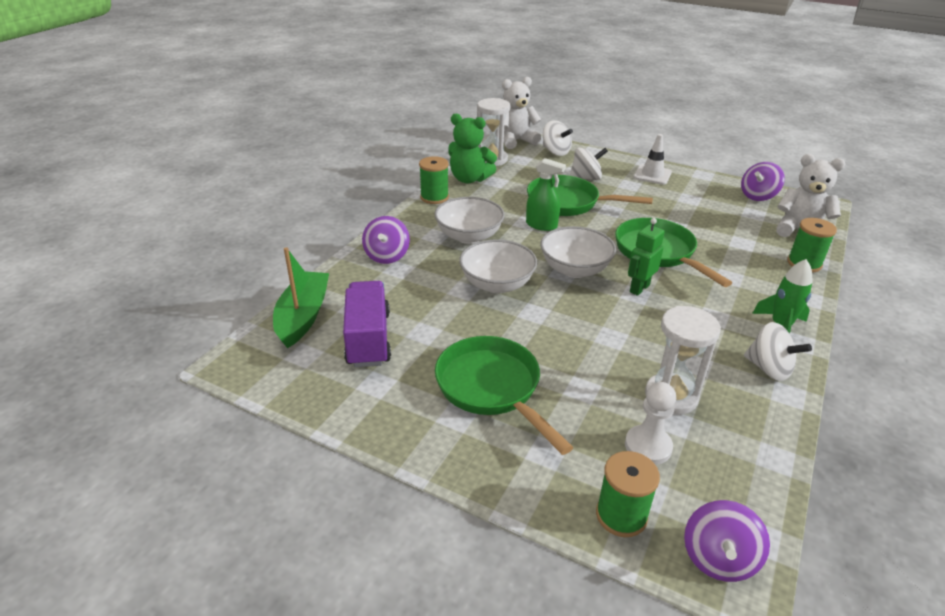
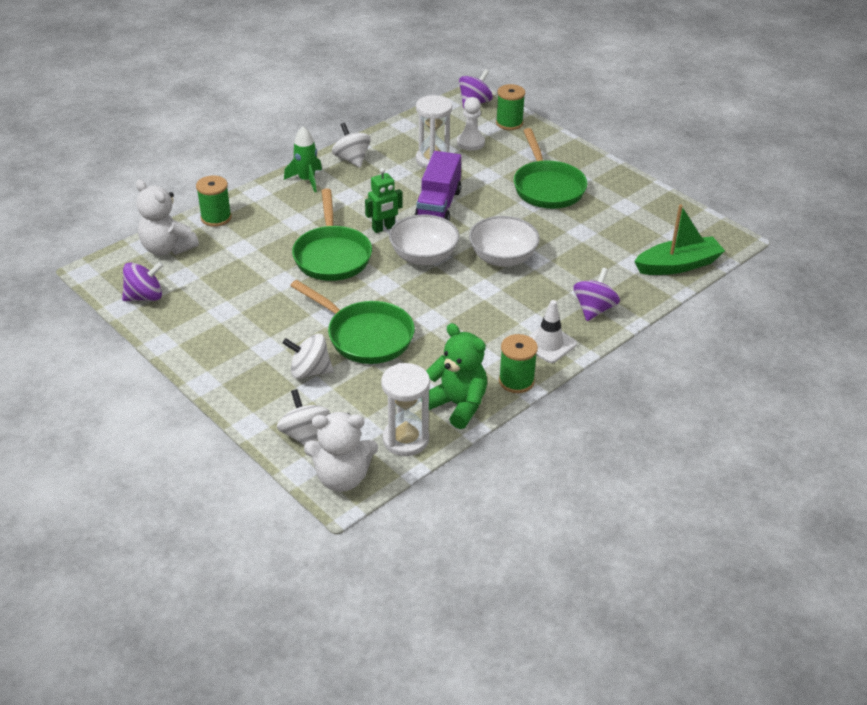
camera: 160 degrees left, 5 degrees up
green boat [273,247,329,348] -> green boat turned 135 degrees counterclockwise [634,205,725,275]
purple truck [343,281,391,367] -> purple truck moved to [415,151,461,221]
white bowl [434,197,505,244] -> none
green spray bottle [526,158,566,231] -> none
white traffic cone [633,134,672,185] -> white traffic cone moved to [529,300,577,363]

